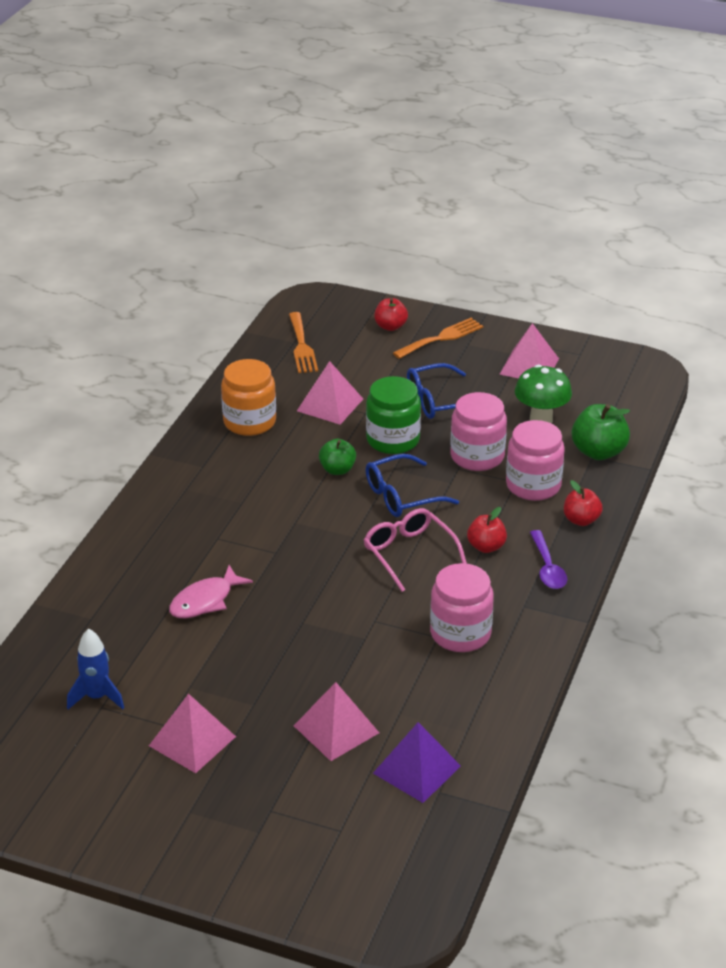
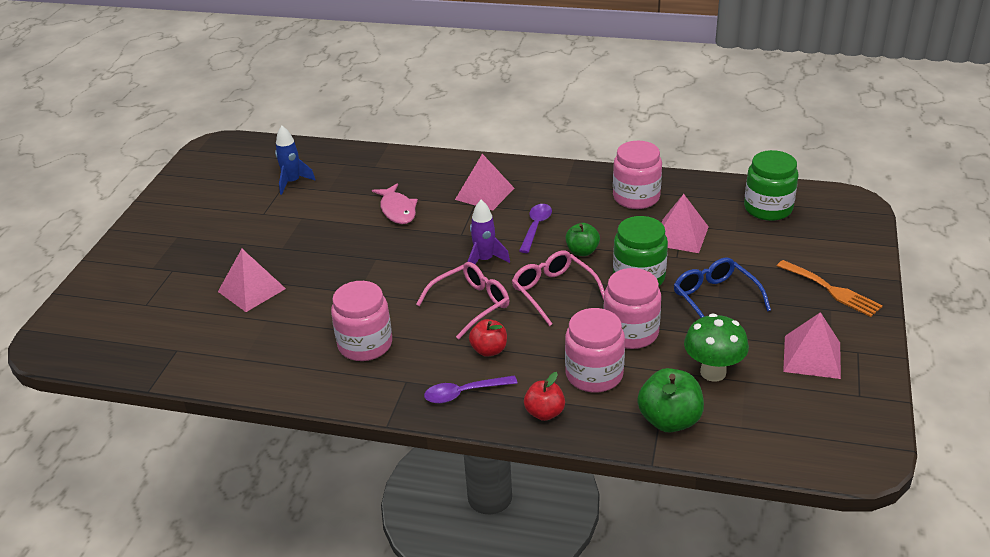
camera: 85 degrees right, 0 degrees up
pink pyramid [149,694,236,773] -> pink pyramid moved to [455,154,514,210]
pink fish [169,565,253,618] -> pink fish turned 150 degrees counterclockwise [372,183,418,224]
orange jar [221,359,276,436] -> pink jar [613,141,662,209]
orange fork [289,312,318,373] -> green jar [744,150,798,221]
blue glasses [365,454,459,517] -> pink glasses [512,250,605,326]
purple pyramid [373,722,461,803] -> none
red apple [374,298,408,331] -> none
none -> purple rocket [468,200,510,264]
none -> purple spoon [519,204,552,253]

